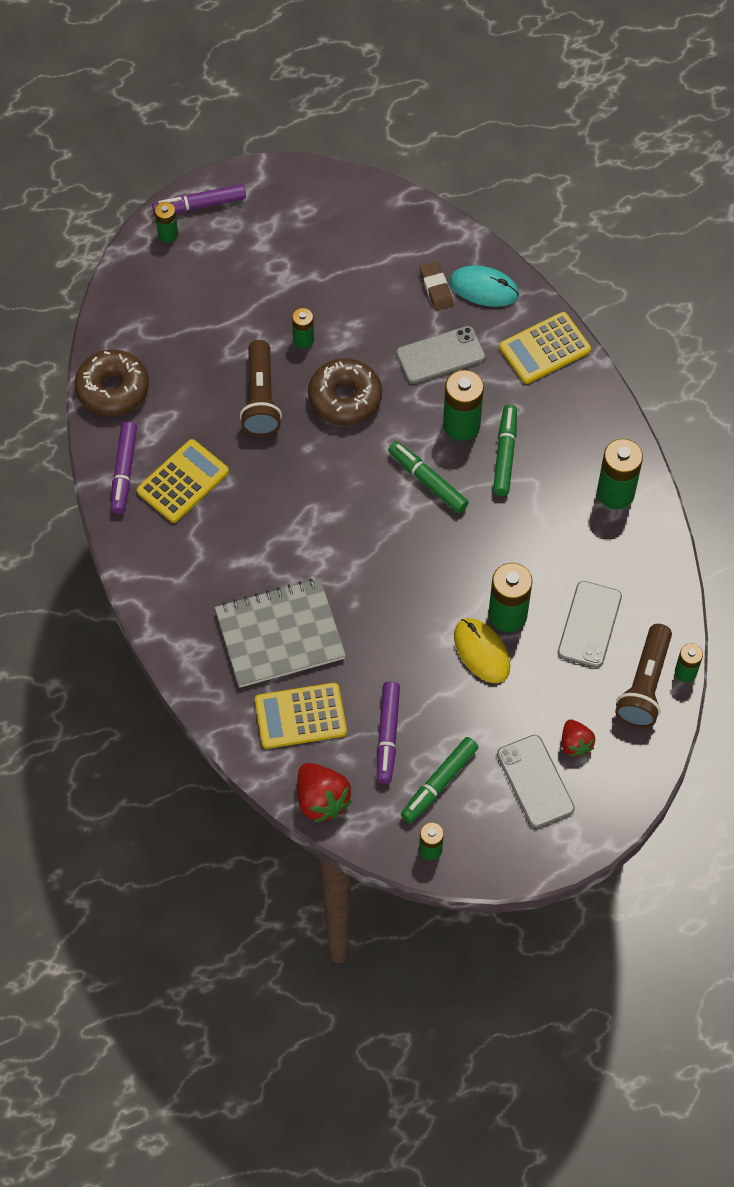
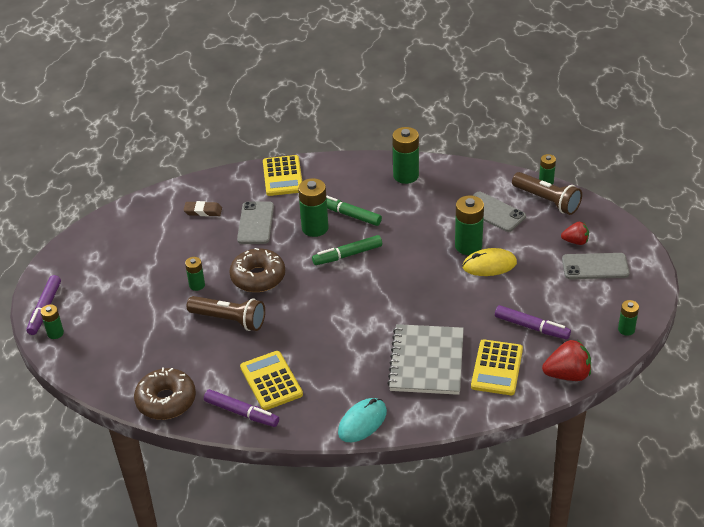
camera: 65 degrees left, 20 degrees down
green marker [401,737,479,823] -> none
turquoise mouse [450,265,519,307] -> turquoise mouse moved to [338,398,387,442]

